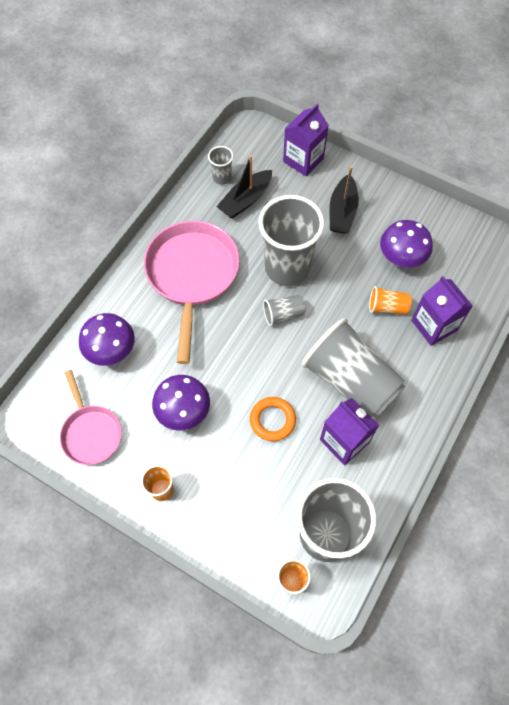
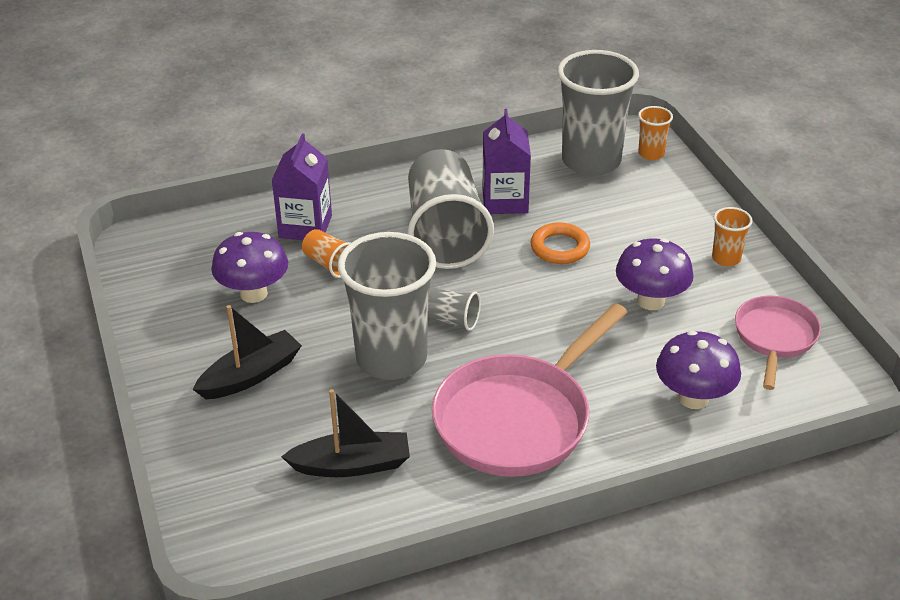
camera: 140 degrees left, 25 degrees down
grey cup [208,146,233,185] -> none
purple carton [283,104,329,176] -> none

